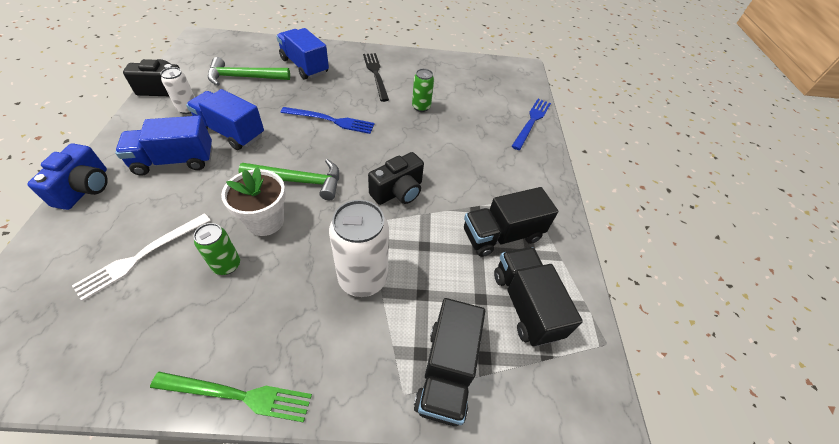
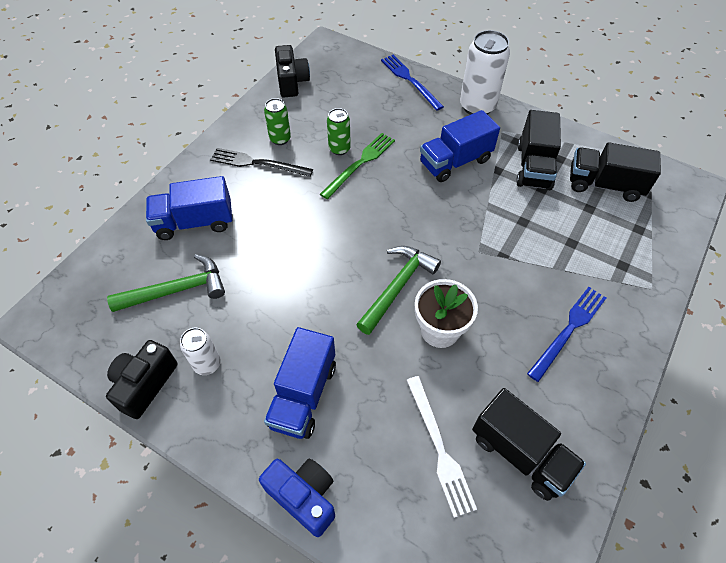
camera: 55 degrees left, 5 degrees up
green fork [150,372,312,423] -> green fork moved to [320,133,395,199]
blue truck [186,89,264,150] -> blue truck moved to [420,110,500,182]
green can [194,223,240,275] -> green can moved to [264,98,291,145]
green hammer [208,57,290,86] -> green hammer turned 135 degrees counterclockwise [107,254,225,312]
blue fork [281,107,375,134] -> blue fork moved to [527,287,606,382]
white can [329,200,389,297] -> white can moved to [460,30,510,115]
black camera [368,152,424,205] -> black camera moved to [275,45,310,97]
black truck [414,298,485,426] -> black truck moved to [472,388,586,501]

